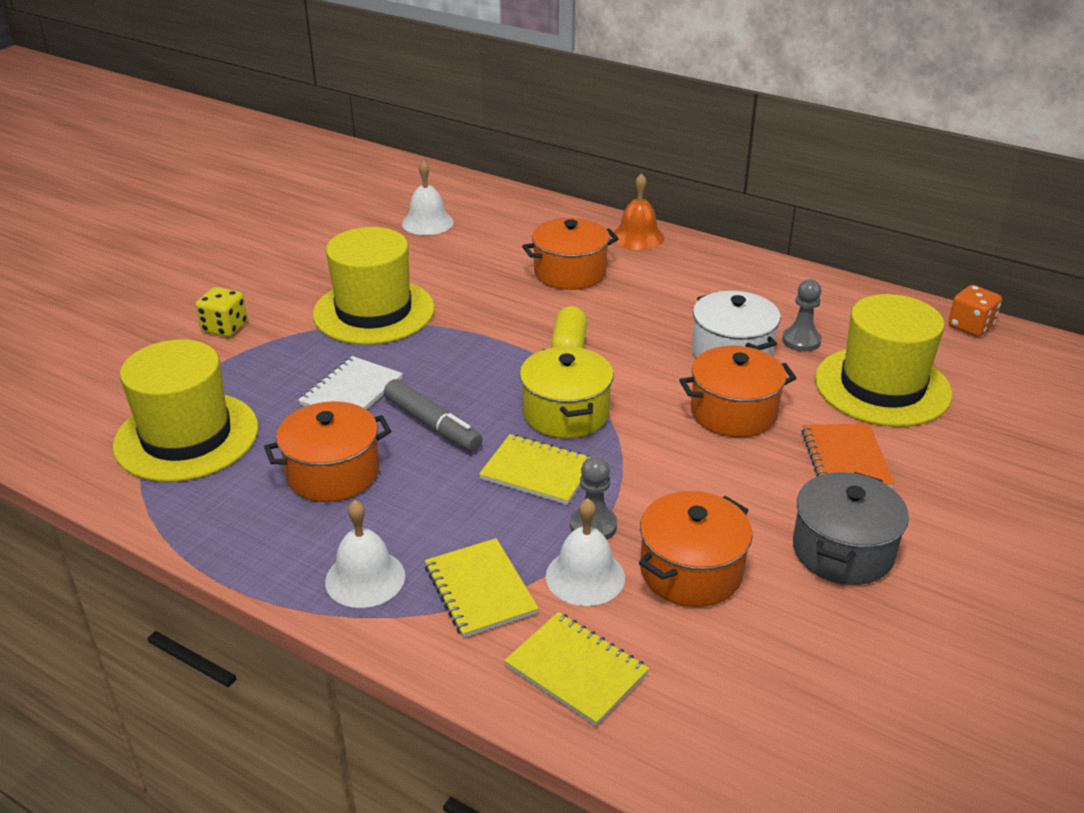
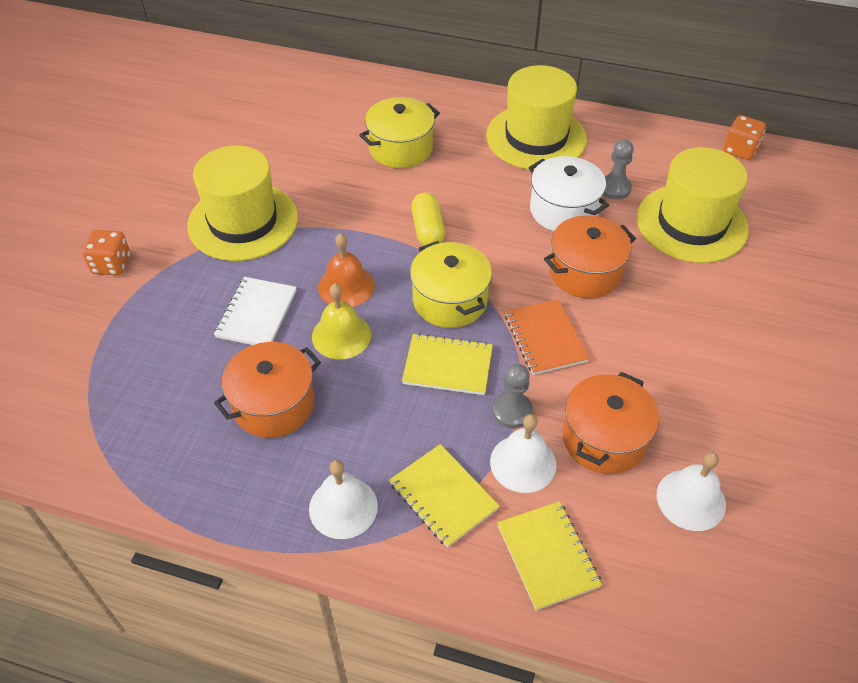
camera: 15 degrees left, 15 degrees up
yellow hat [113,340,258,482] -> yellow hat moved to [486,65,587,169]
yellow dice [195,287,248,337] -> orange dice [82,230,131,276]
grey marker [384,379,482,452] -> yellow bell [312,284,371,359]
white bell [402,160,454,235] -> white bell moved to [657,452,726,531]
yellow notebook [504,612,649,726] -> yellow notebook turned 45 degrees clockwise [497,501,602,611]
orange pot [522,218,619,290] -> yellow pot [359,97,440,168]
orange bell [612,173,665,250] -> orange bell moved to [318,233,375,307]
grey pot [793,472,909,585] -> none
orange notebook [801,424,895,488] -> orange notebook moved to [505,299,589,375]

